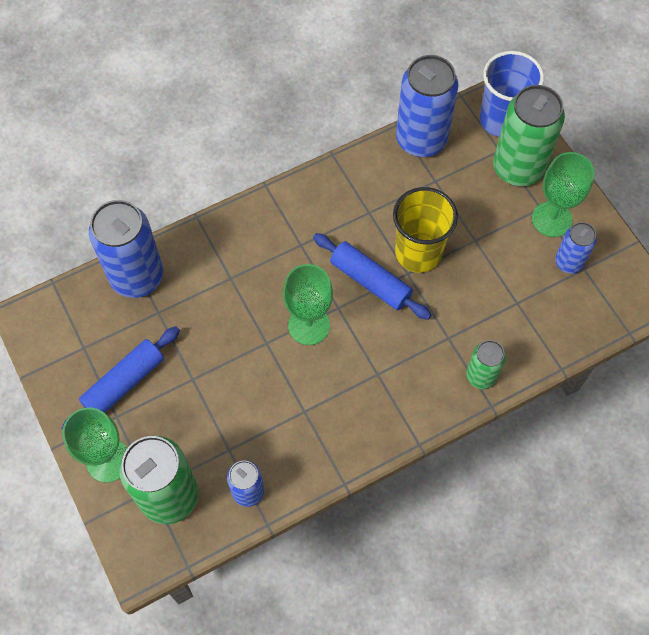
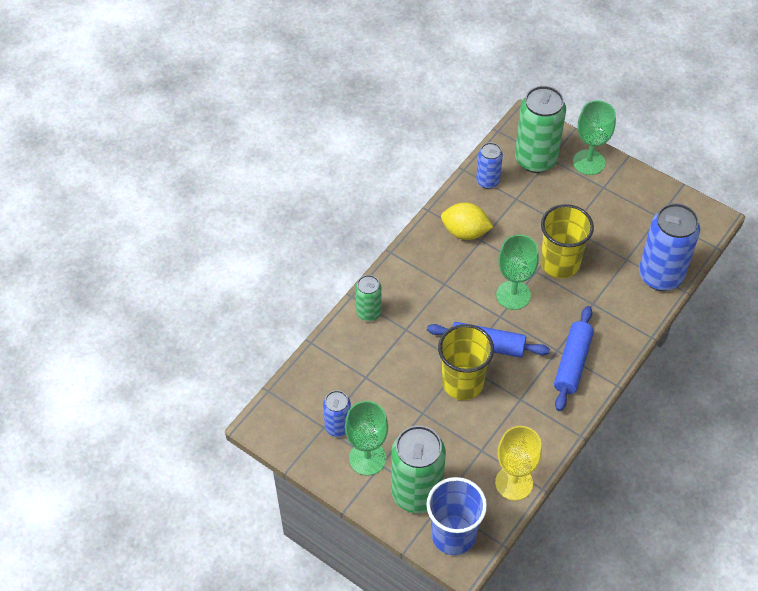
camera: 155 degrees right, 10 degrees down
blue rolling pin [61,326,180,430] -> blue rolling pin moved to [554,306,594,411]
blue can [396,55,459,157] -> yellow goblet [495,426,542,501]
none -> yellow lemon [441,202,494,240]
none -> yellow cup [541,204,594,279]

